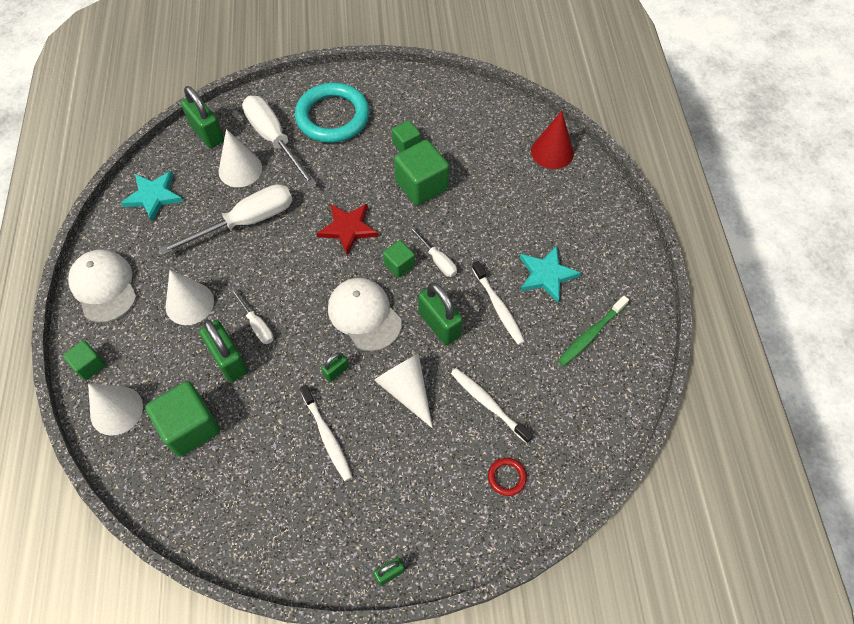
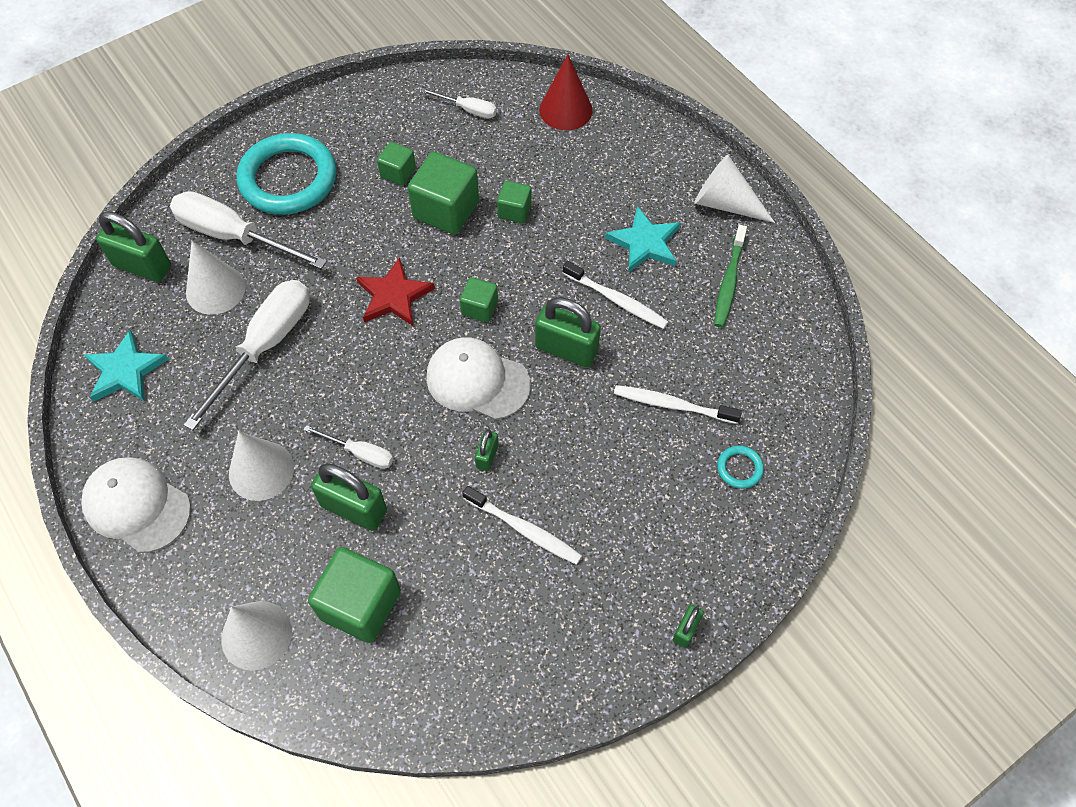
camera: 30 degrees left, 0 degrees up
green cube [63,340,105,380] -> green cube moved to [497,181,532,223]
white cone [374,353,433,428] -> white cone moved to [694,155,775,223]
white screwdriver [409,226,457,277] -> white screwdriver moved to [421,88,497,119]
red ring [488,458,527,496] -> turquoise ring [717,446,764,489]

